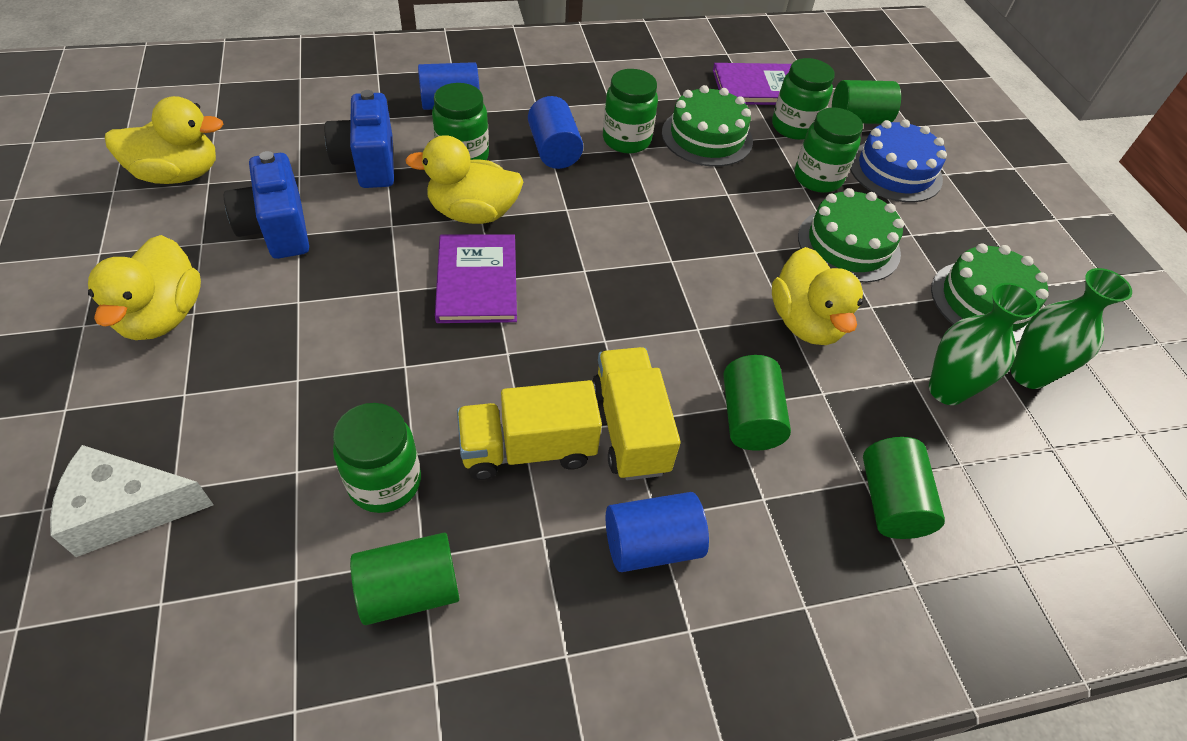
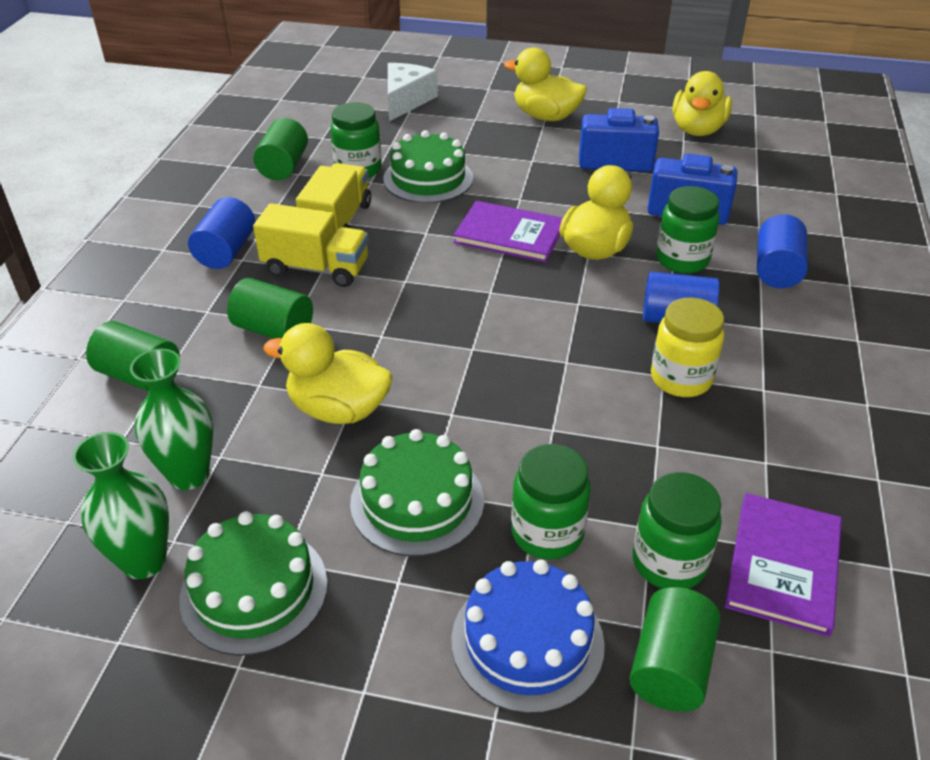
camera: 120 degrees right, 10 degrees down
green jar [603,69,658,153] -> yellow jar [651,298,724,397]
green cake [662,85,753,167] -> green cake moved to [383,130,473,203]

